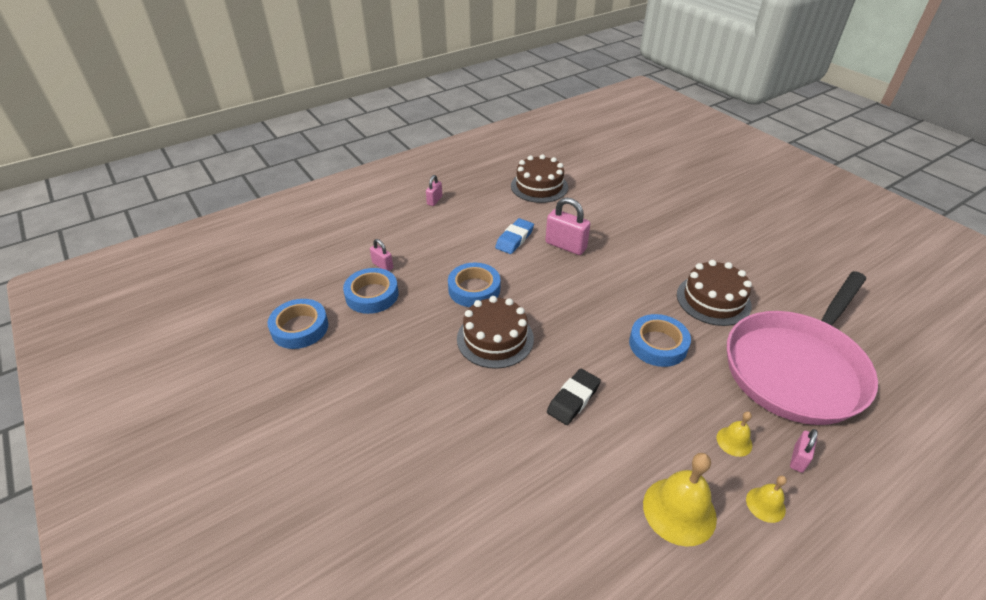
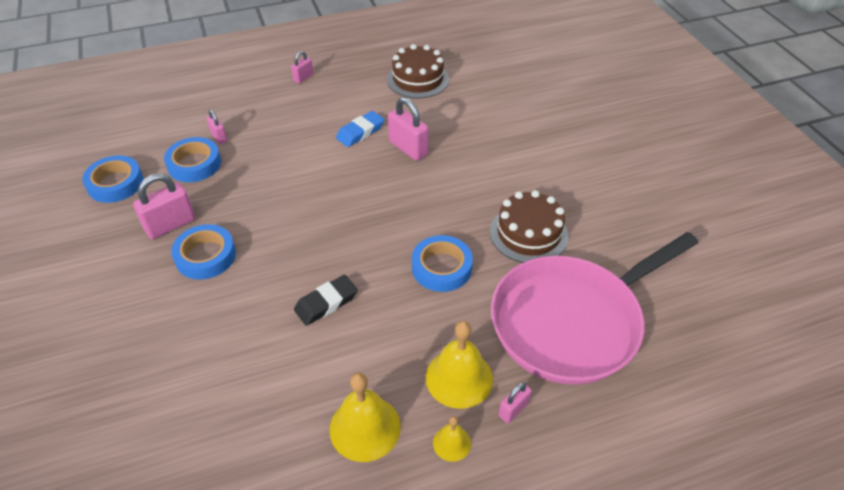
camera: 15 degrees right, 5 degrees up
blue tape [448,263,500,307] -> blue tape moved to [171,224,236,280]
brown cake [457,296,534,369] -> none
yellow bell [717,412,752,457] -> yellow bell [426,321,493,409], size x1.89
none -> pink padlock [133,173,195,239]

